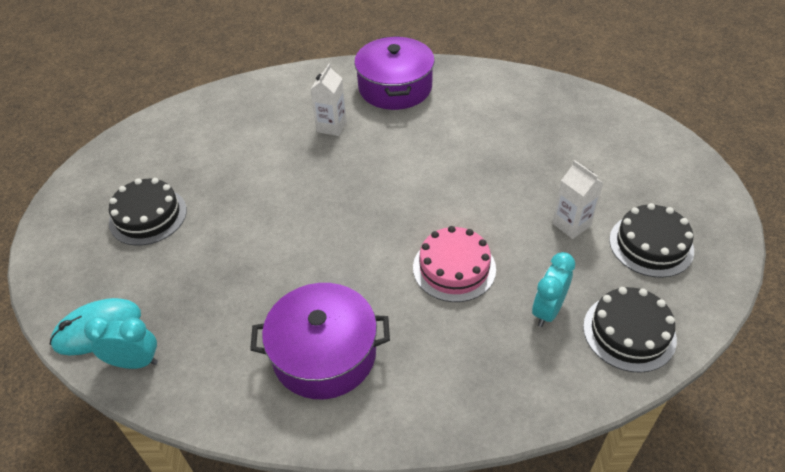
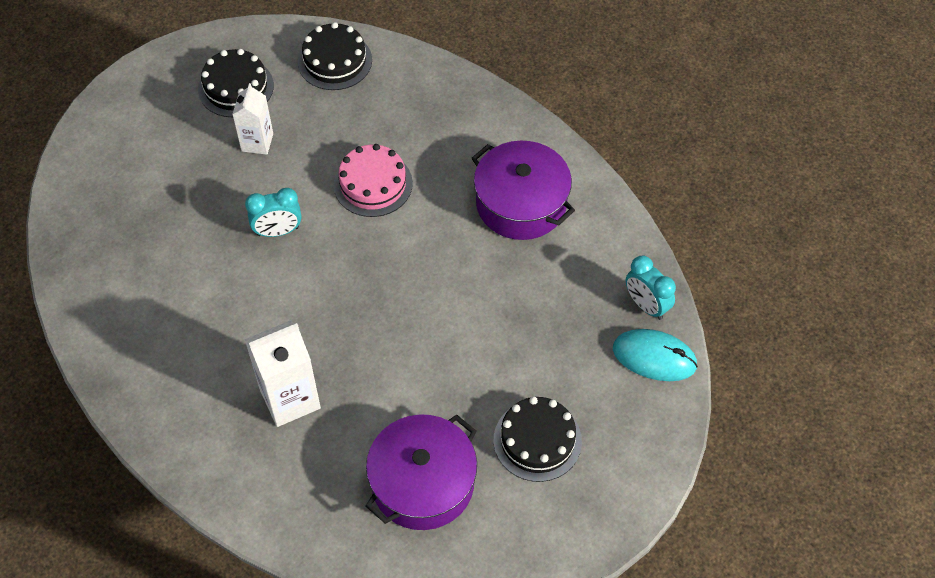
camera: 135 degrees left, 10 degrees up
white carton [310,64,347,136] -> white carton [245,320,321,427], size x1.57
purple pot [354,36,435,110] -> purple pot moved to [366,415,477,530]
turquoise clock [532,252,575,327] -> turquoise clock moved to [245,188,301,237]

